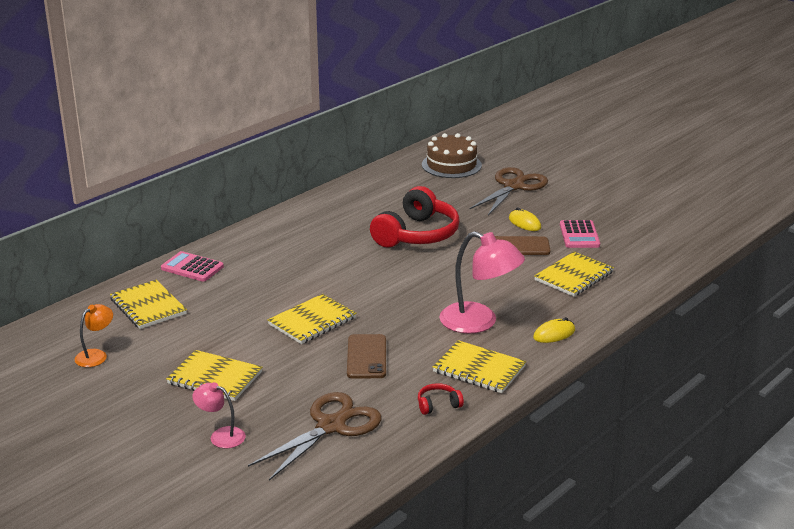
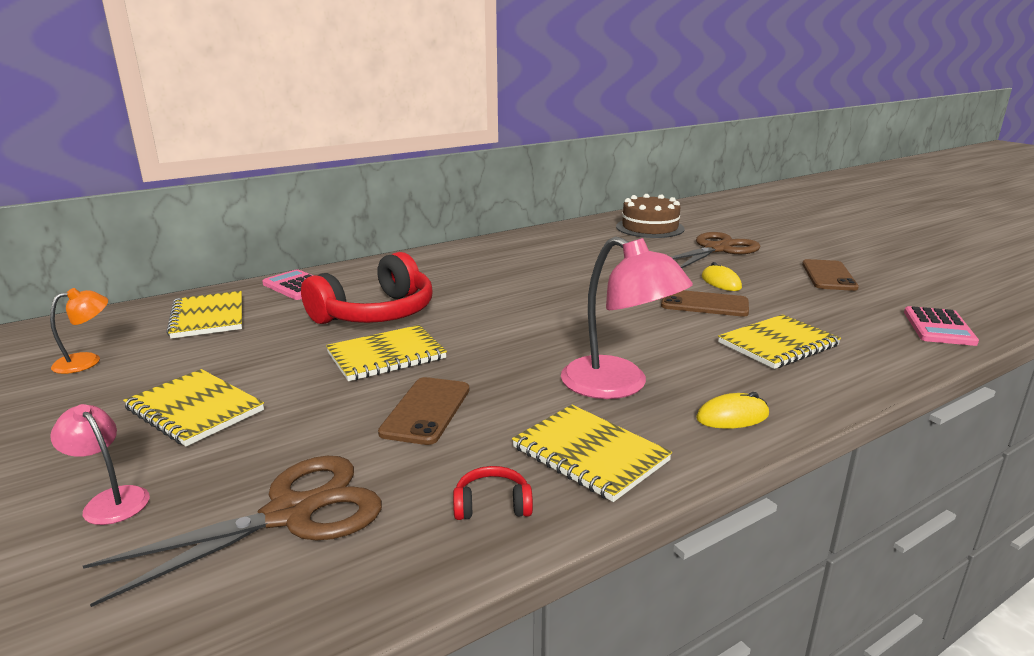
camera: 15 degrees right, 5 degrees down
red headphones [370,186,460,248] -> red headphones moved to [301,252,433,324]
pink calculator [560,220,600,248] -> pink calculator moved to [904,306,979,346]
none -> brown phone [802,259,859,291]

